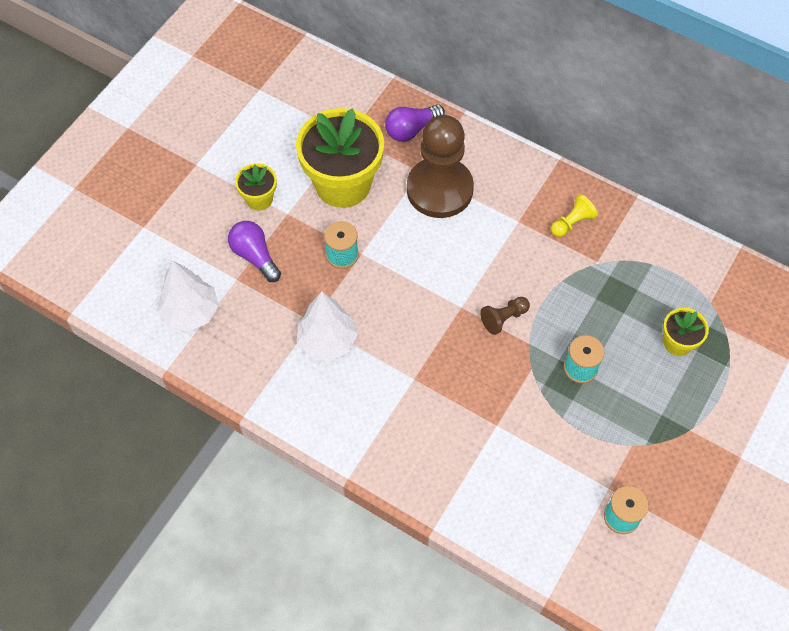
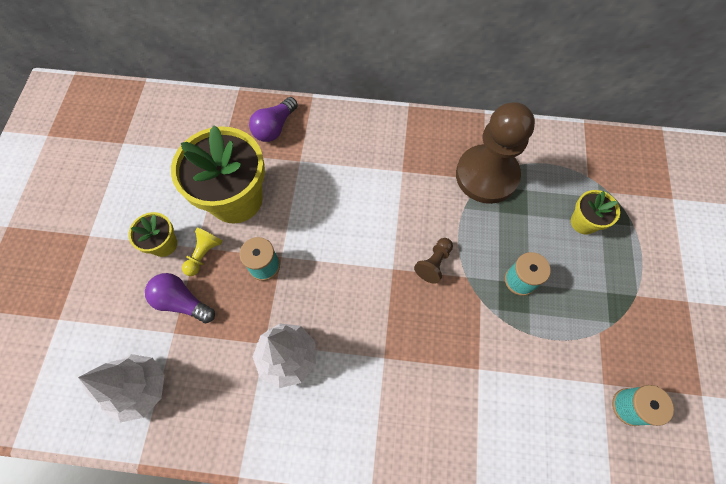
camera: 25 degrees left, 5 degrees up
brown pawn [407,115,474,218] -> brown pawn moved to [456,102,535,204]
yellow pawn [551,194,598,237] -> yellow pawn moved to [182,227,223,276]

